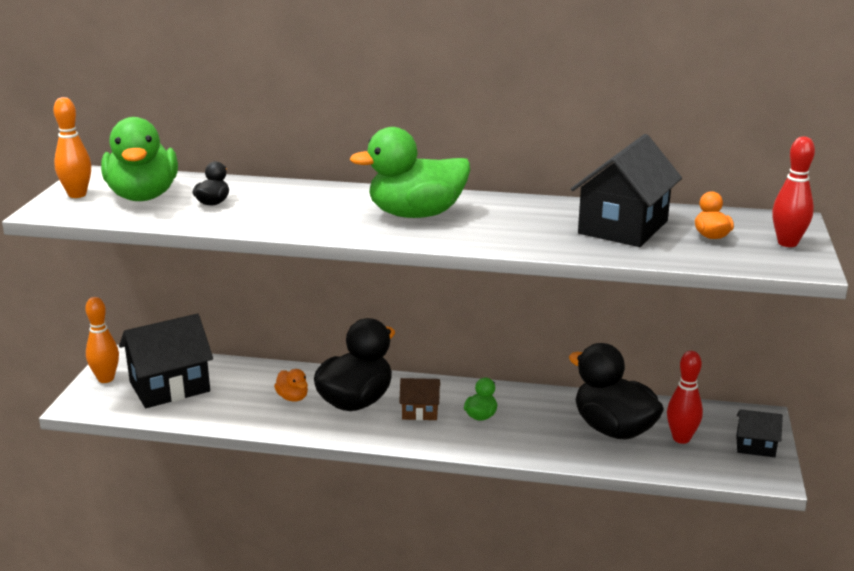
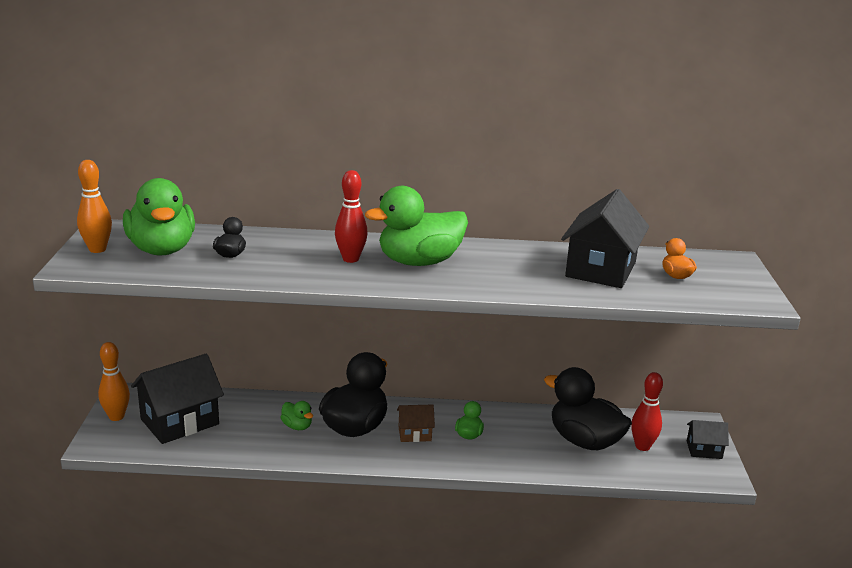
camera: 10 degrees left, 0 degrees up
orange duck [274,369,308,401] -> green duck [280,401,313,430]
red bowling pin [772,136,815,247] -> red bowling pin moved to [335,170,368,263]

